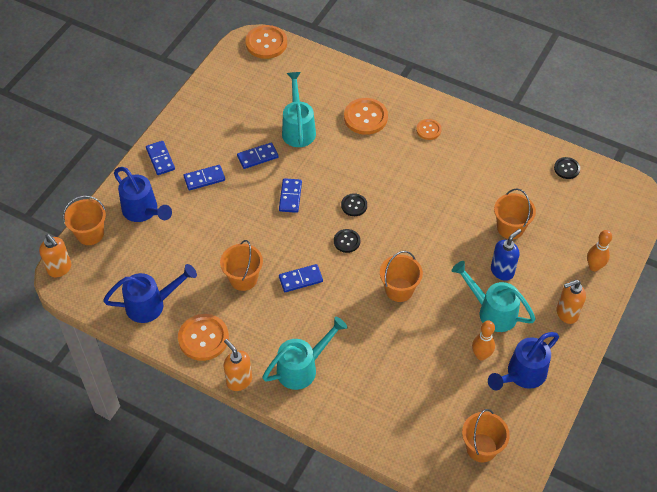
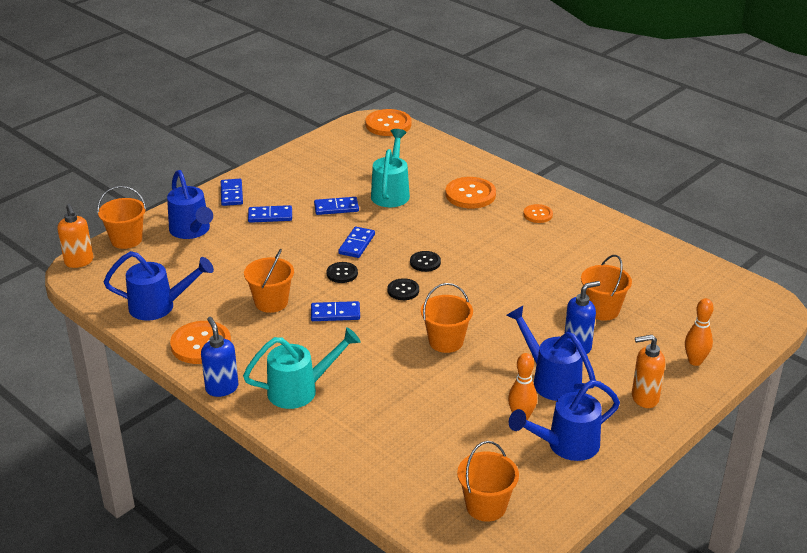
camera: 15 degrees right, 20 degrees down
orange soap dispenser [224,339,252,391] -> blue soap dispenser [201,317,238,397]
turquoise watering can [452,261,536,332] -> blue watering can [506,306,596,401]
black button [554,157,580,179] -> black button moved to [326,262,358,283]

